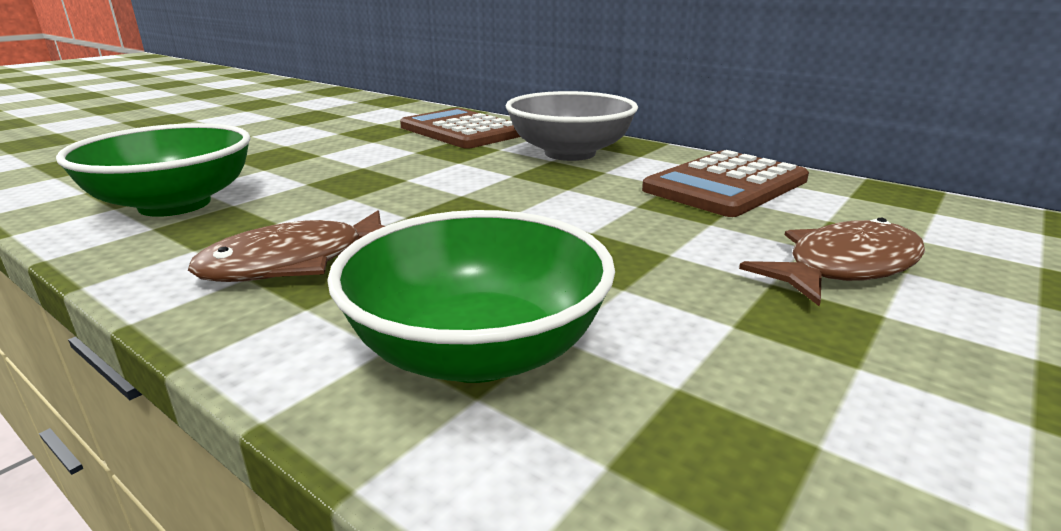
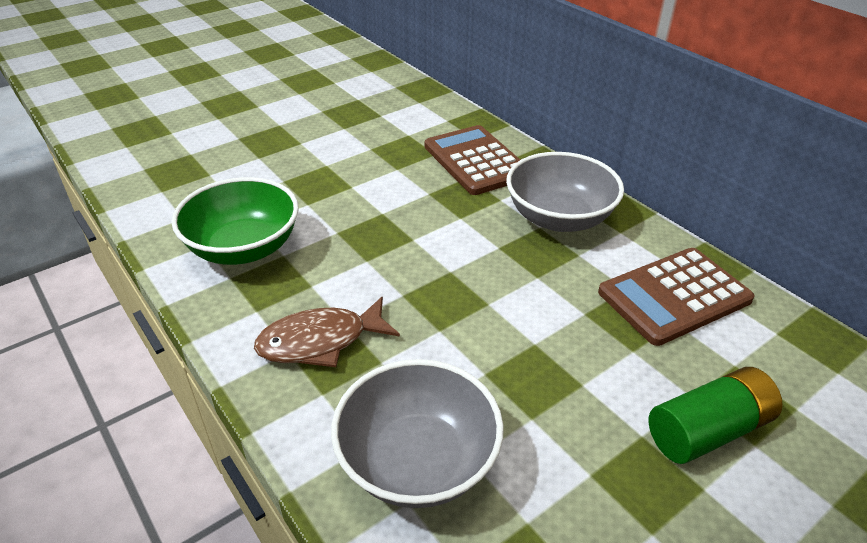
camera: 15 degrees right, 15 degrees up
green bowl [327,210,615,383] -> grey bowl [331,359,504,508]
brown fish [739,217,925,306] -> green battery [648,367,783,464]

